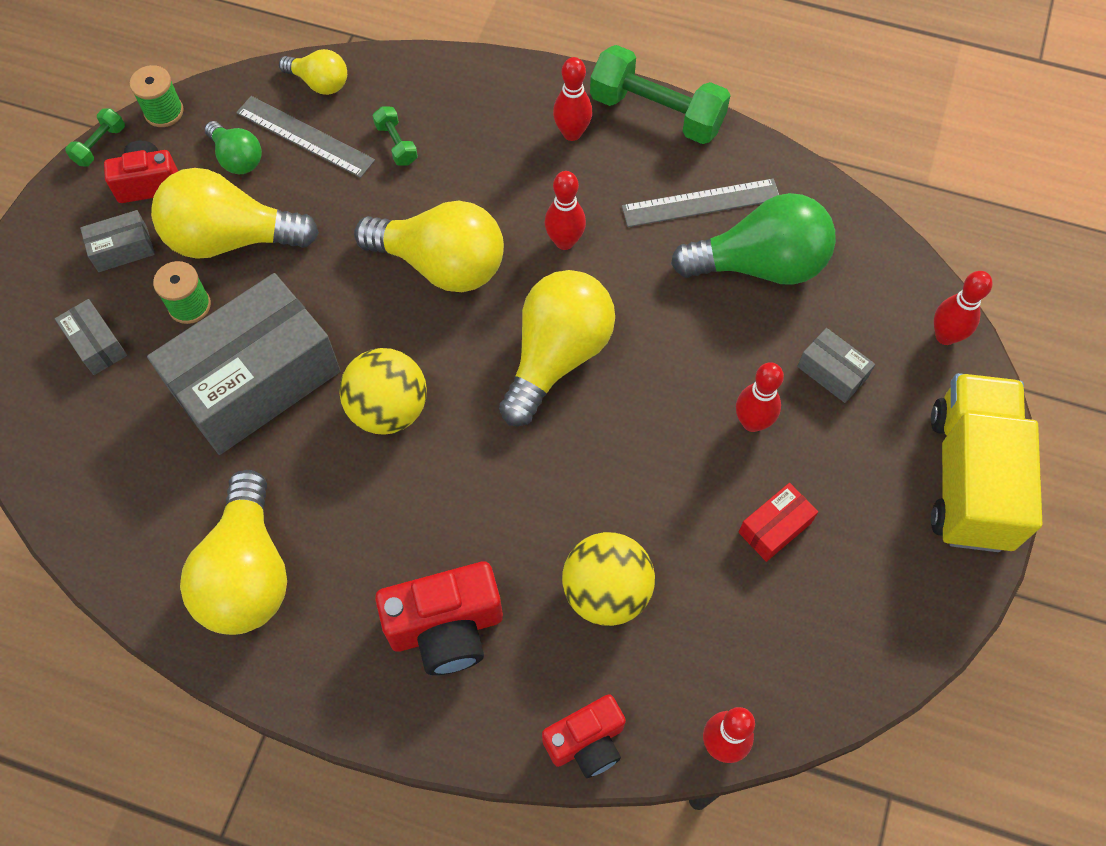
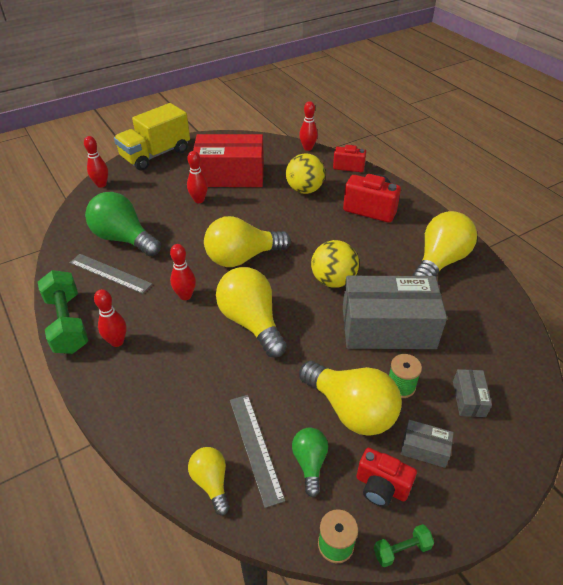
camera: 140 degrees left, 20 degrees down
green dumbbell [372,106,418,166] -> none
red box [738,483,818,562] -> red box [193,134,264,187], size x2.40
grey box [797,328,875,403] -> none

